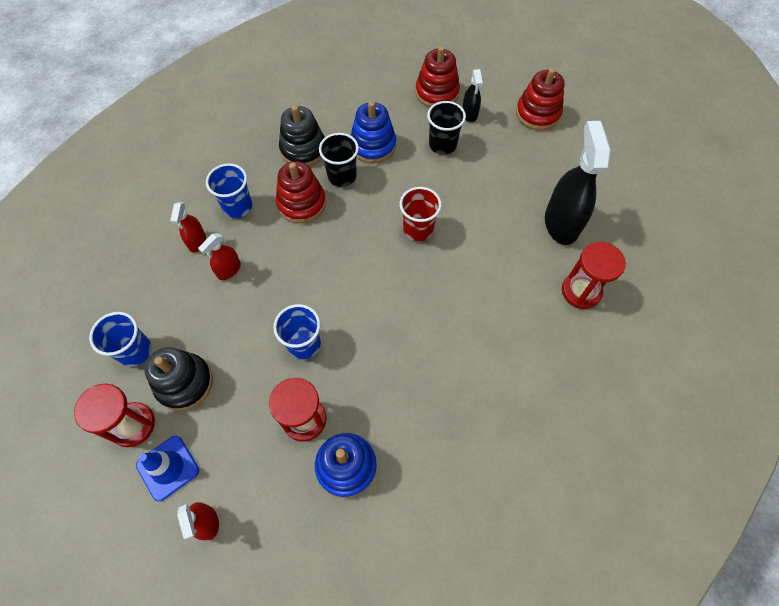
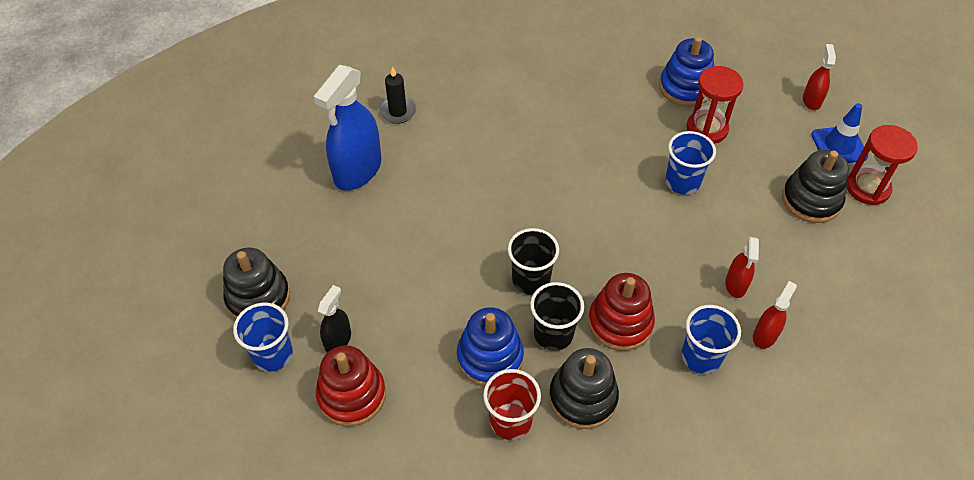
camera: 150 degrees left, 10 degrees down
blue cup [89,312,152,367] -> blue cup moved to [233,302,293,372]
red spray bottle [198,233,241,280] -> red spray bottle turned 120 degrees clockwise [725,237,759,298]
red cup [400,187,442,241] -> red cup moved to [483,369,541,440]
black cup [427,101,466,155] -> black cup moved to [508,228,559,295]
red stacking toy [516,68,565,131] -> black stacking toy [223,248,290,319]
black spray bottle [545,121,611,245] -> blue spray bottle [314,65,381,191]
red hourglass [562,242,626,309] -> black candle [379,66,417,124]

